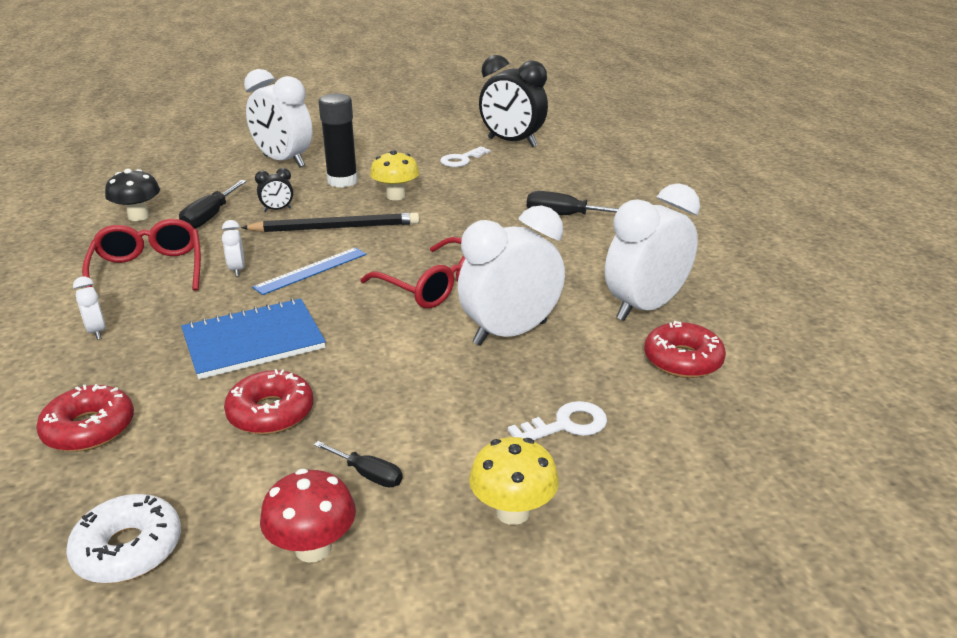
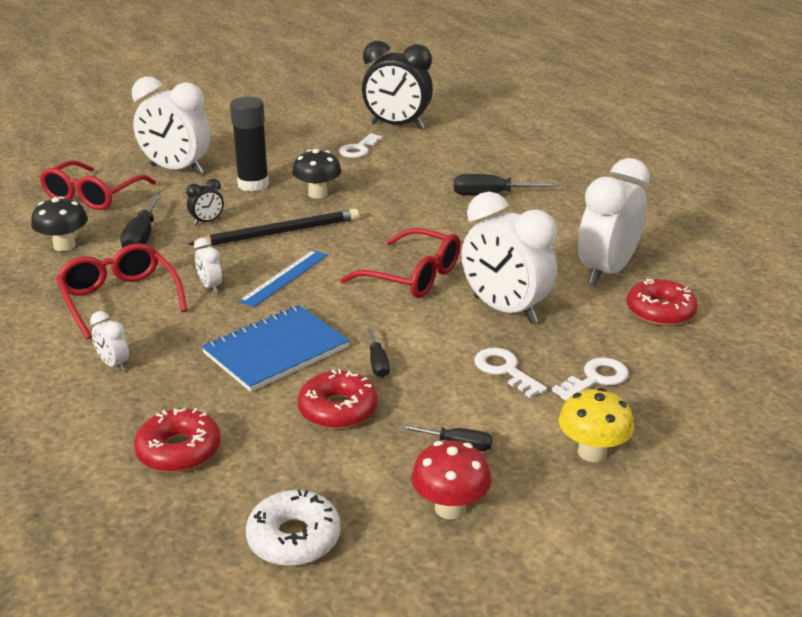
camera: 15 degrees left, 0 degrees up
yellow mushroom [370,150,419,200] -> black mushroom [292,149,342,199]
white clock [458,205,565,346] -> white clock turned 90 degrees counterclockwise [461,192,557,324]
none -> red glasses [39,160,156,210]
none -> black screwdriver [367,327,390,377]
none -> white key [474,348,547,398]

